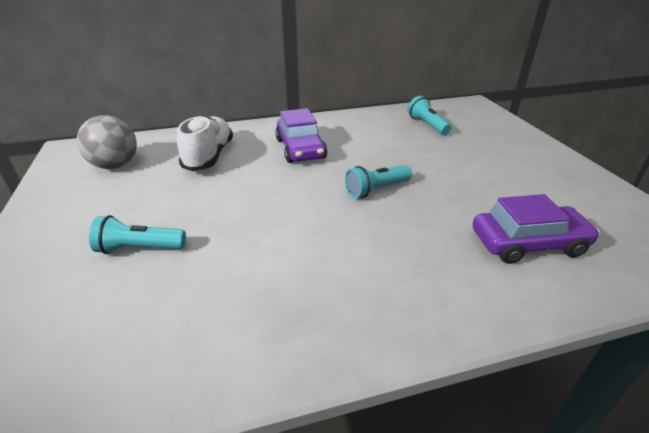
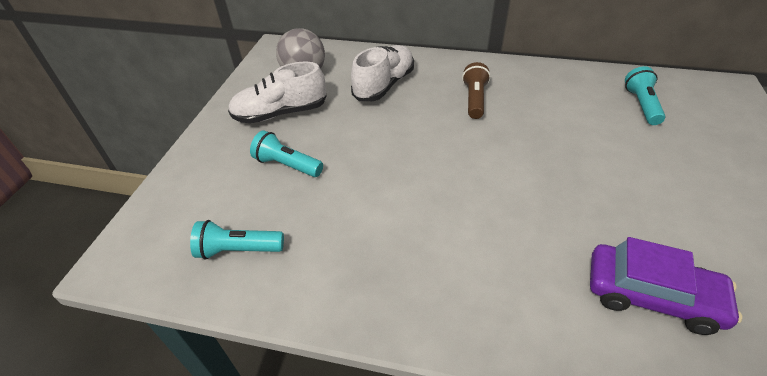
camera: 30 degrees right, 10 degrees up
purple car [275,108,327,163] -> brown flashlight [462,62,491,119]
turquoise flashlight [345,165,412,198] -> turquoise flashlight moved to [190,220,284,259]
none -> white shoe [228,62,327,124]

